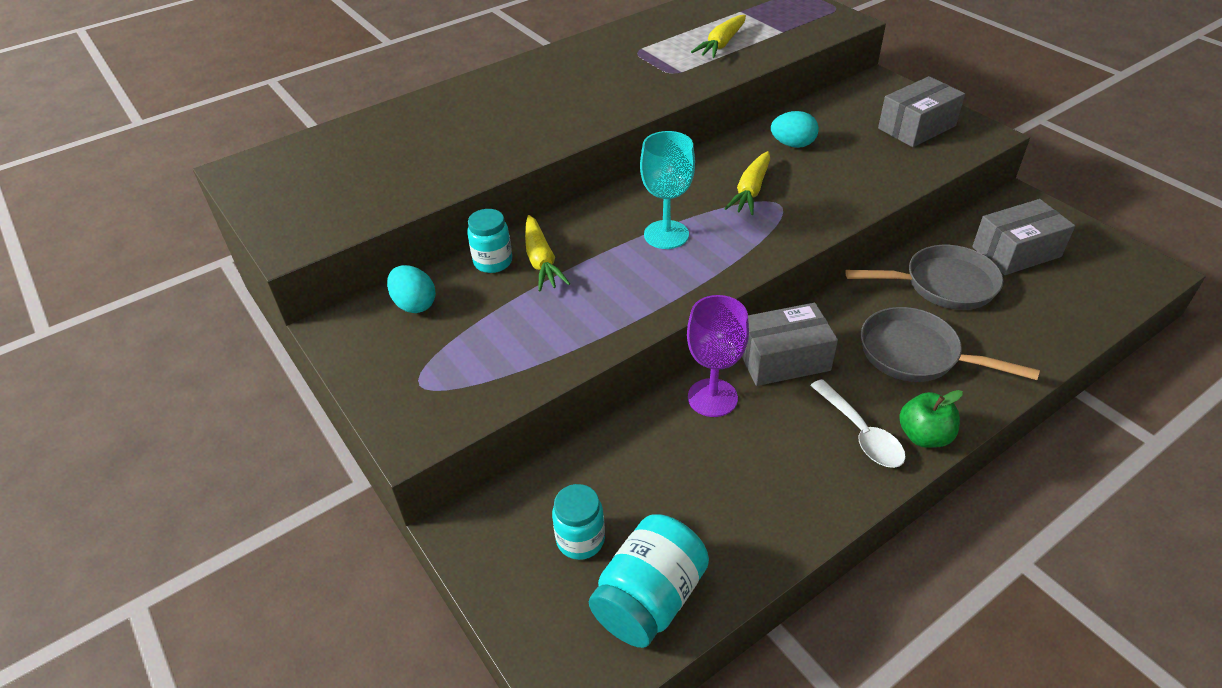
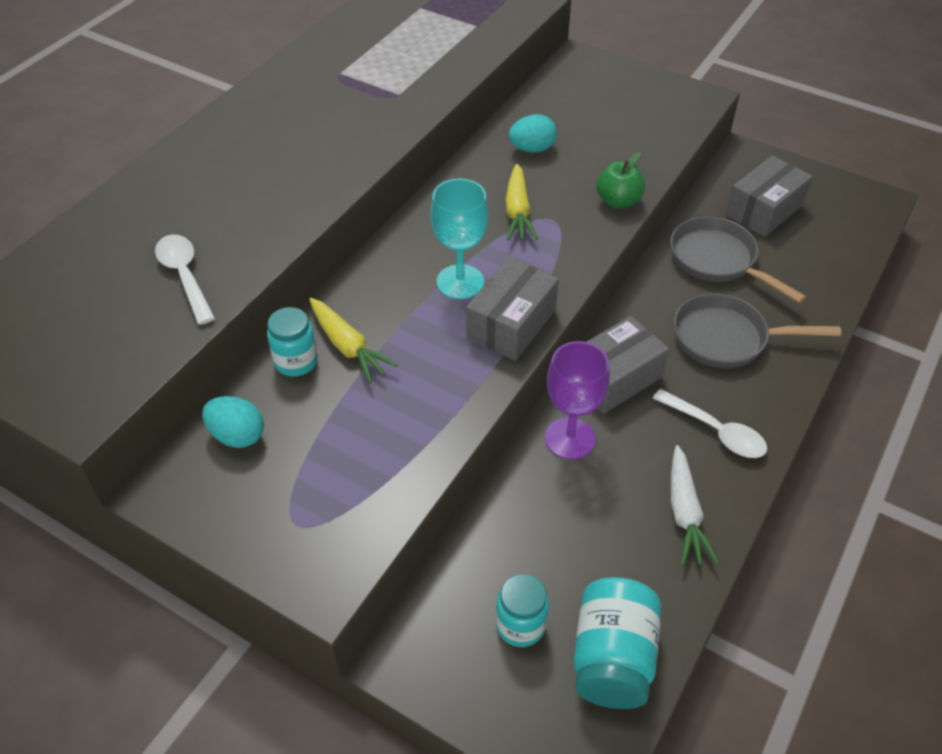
camera: 25 degrees left, 5 degrees up
yellow carrot [691,15,746,58] -> none
grey pan [845,245,1003,310] -> grey pan turned 105 degrees counterclockwise [670,216,806,303]
grey box [878,76,965,147] -> grey box moved to [466,257,559,361]
green apple [899,390,963,448] -> green apple moved to [597,153,645,209]
none -> white spoon [155,234,215,325]
none -> white carrot [671,445,719,565]

